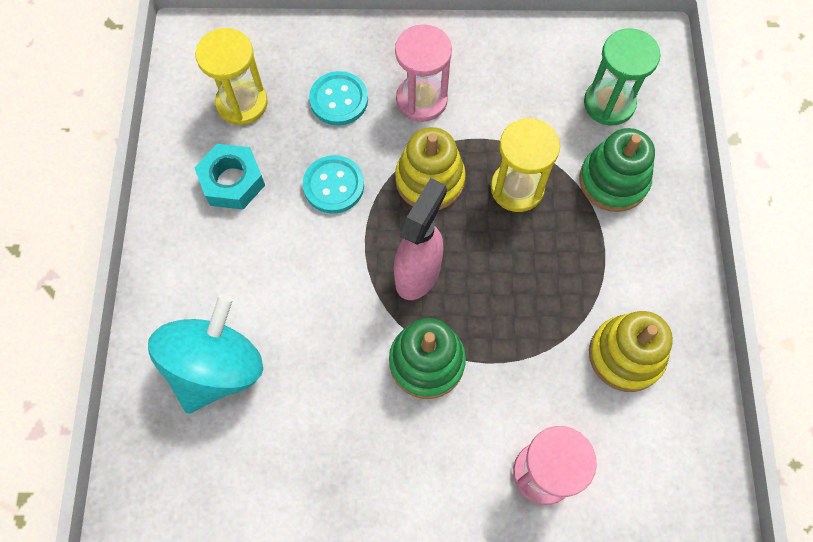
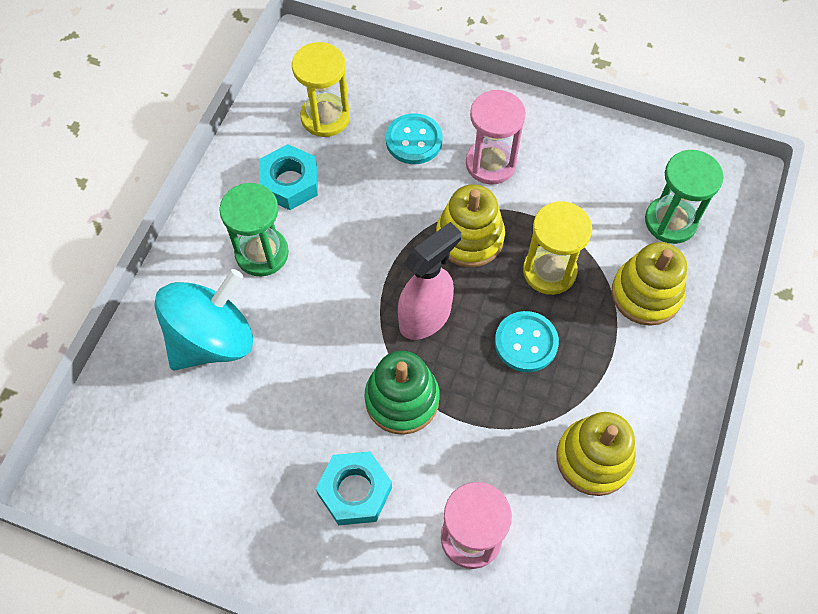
camera: 20 degrees right, 5 degrees down
turquoise button [303,155,364,214] -> turquoise button moved to [495,311,559,372]
green stacking toy [579,128,655,212] -> yellow stacking toy [612,242,687,326]
none -> green hourglass [219,183,289,277]
none -> turquoise nut [316,451,392,525]

